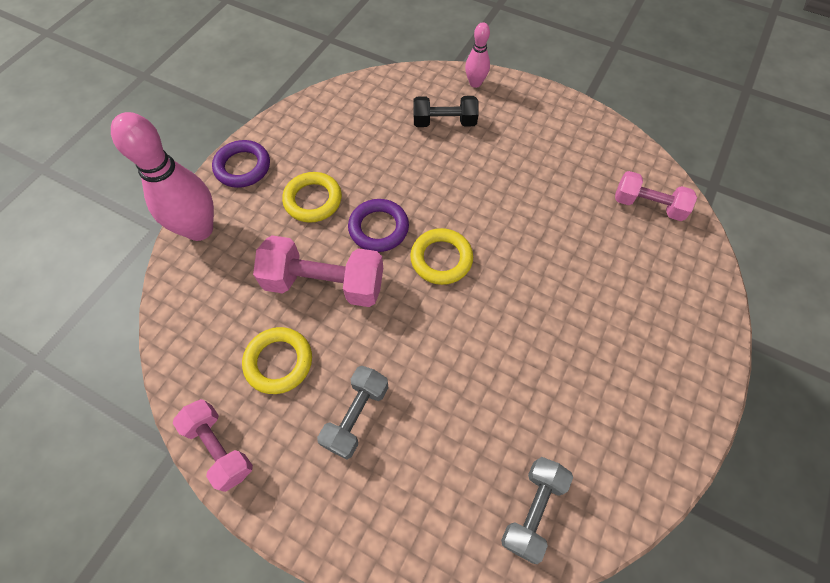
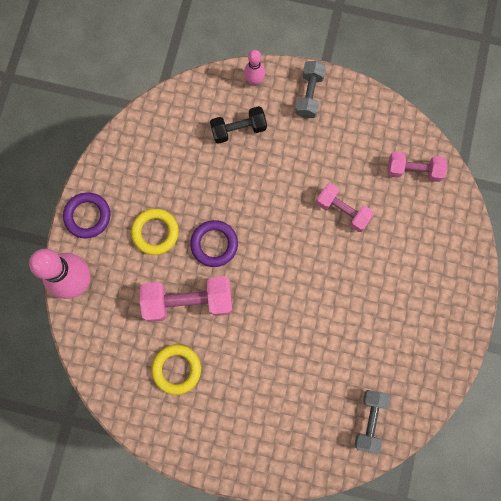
camera: 15 degrees left, 15 degrees up
pink dumbbell [173,399,253,492] -> pink dumbbell moved to [316,183,374,232]
grey dumbbell [317,366,389,459] -> grey dumbbell moved to [295,61,326,118]
yellow ring [410,228,473,285] -> none

